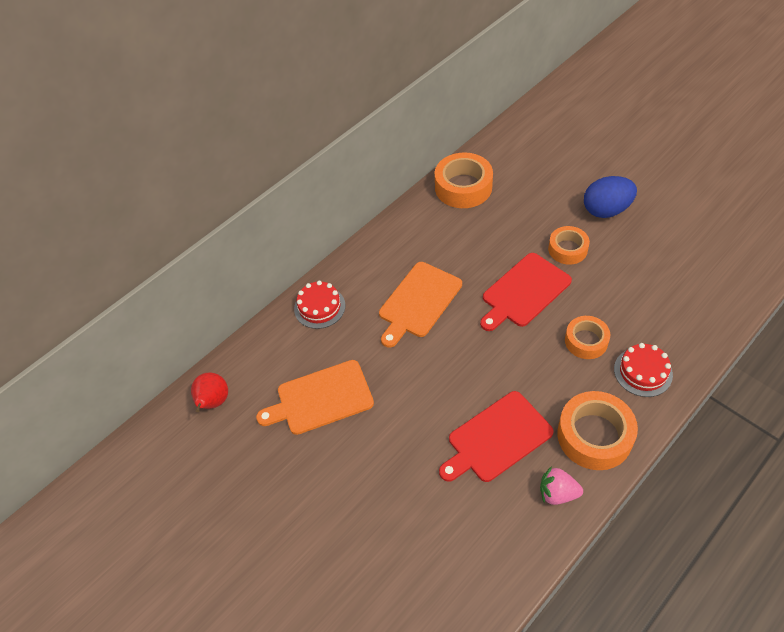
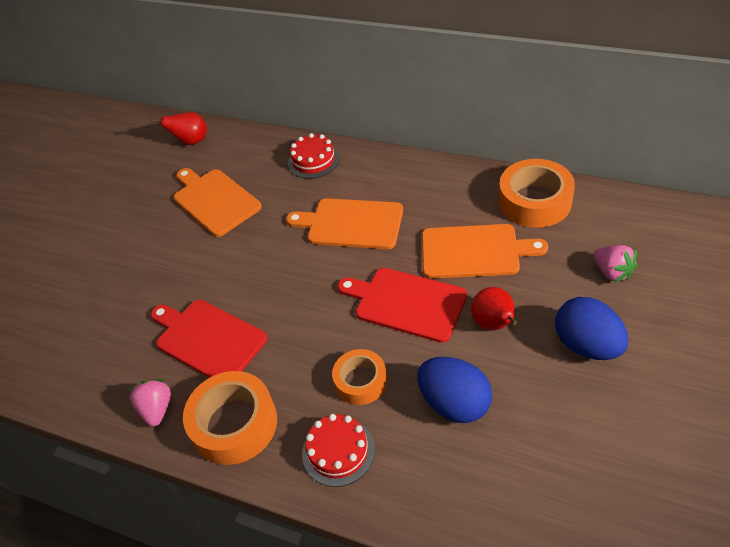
camera: 70 degrees right, 5 degrees down
orange tape [548,226,590,265] -> red pear [471,287,517,331]
none -> blue egg [417,357,492,423]
none -> orange cutting board [422,224,548,279]
none -> pink strawberry [594,245,638,283]

